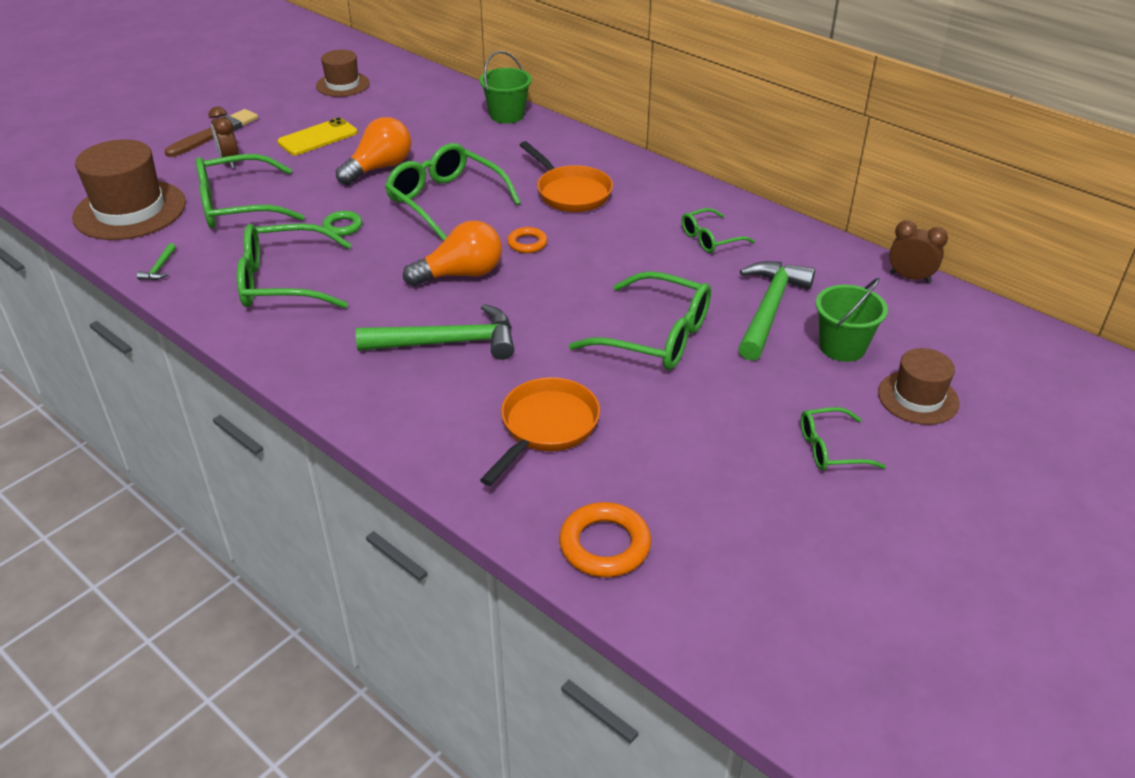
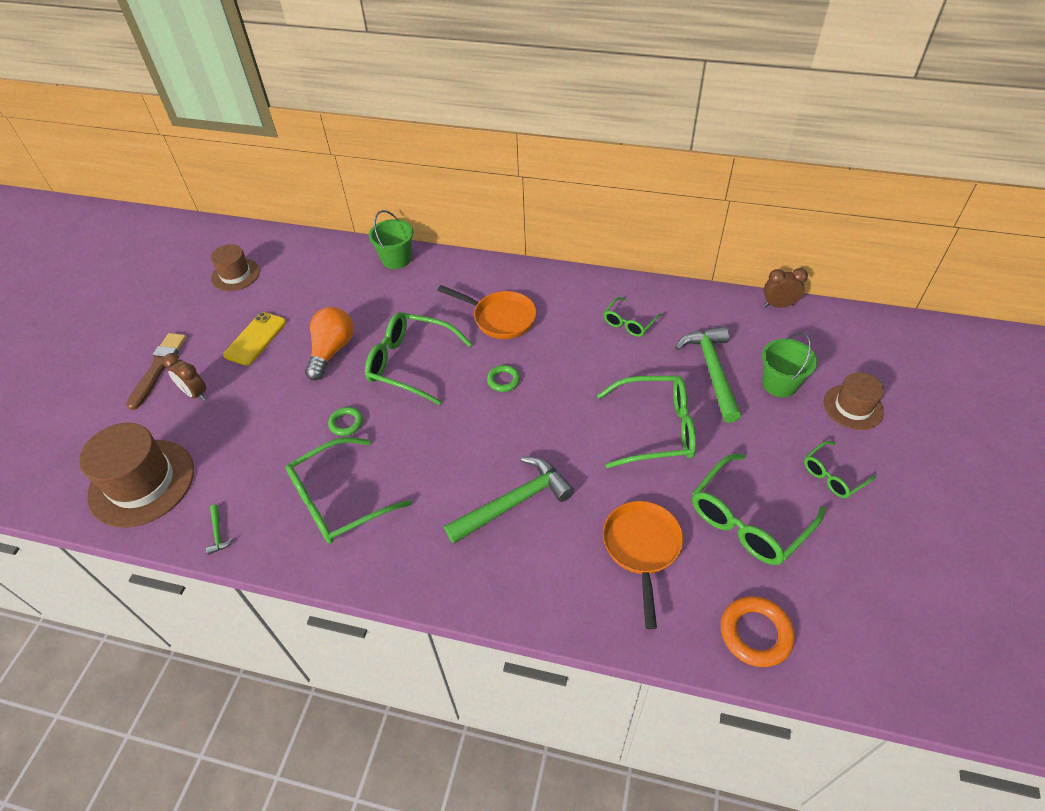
camera: 25 degrees left, 10 degrees up
green glasses [196,154,305,229] -> green glasses moved to [692,454,825,565]
orange light bulb [403,220,502,286] -> none
orange ring [507,227,547,253] -> green ring [487,365,520,392]

